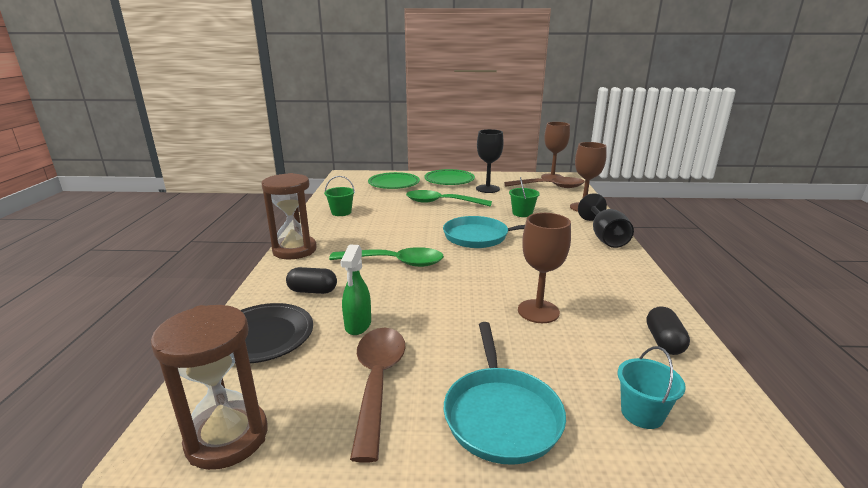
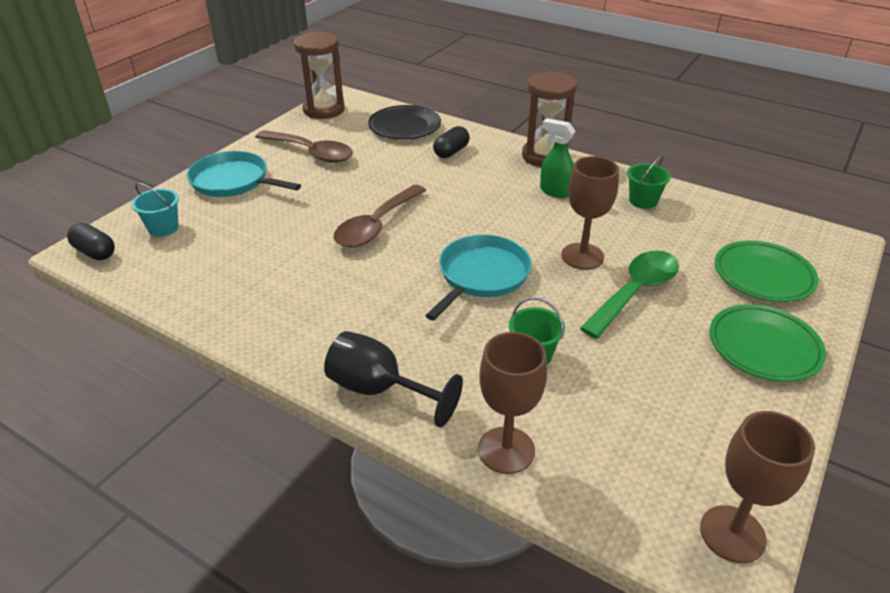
camera: 120 degrees right, 15 degrees up
green spoon [329,247,444,267] -> none
green spray bottle [340,245,371,335] -> green spray bottle moved to [540,118,576,198]
black goblet [476,129,504,193] -> none
brown spoon [504,177,585,188] -> brown spoon moved to [334,185,426,247]
brown goblet [518,213,571,323] -> brown goblet moved to [561,156,619,270]
black capsule [646,306,690,355] -> black capsule moved to [67,223,115,260]

